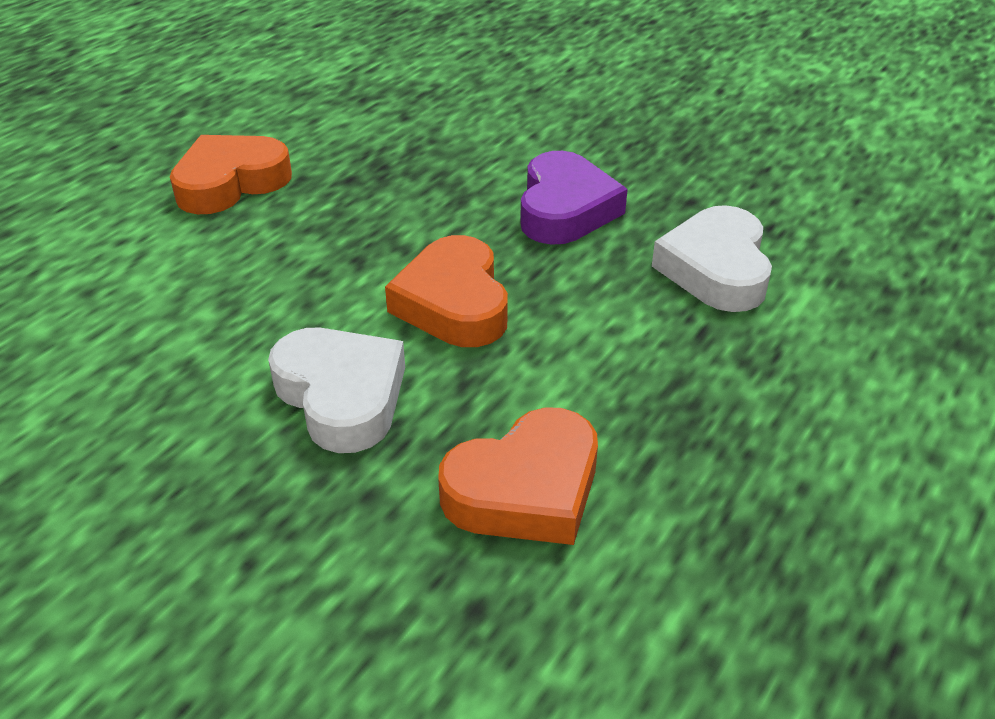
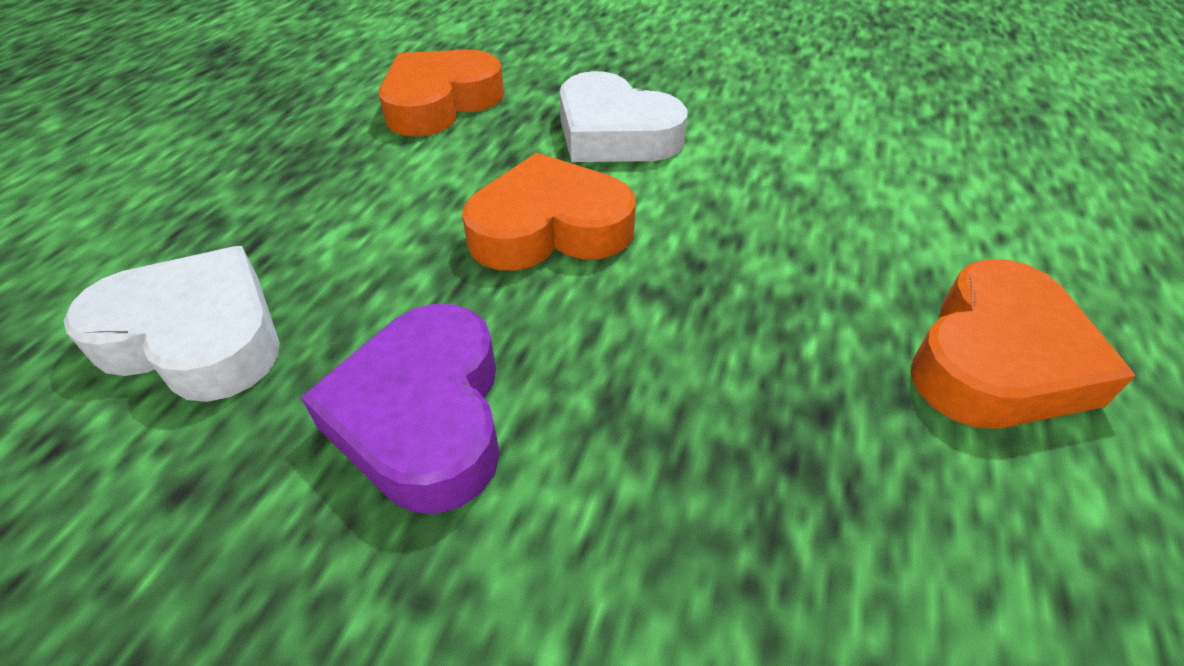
camera: 165 degrees right, 5 degrees up
orange heart [385,235,508,347] -> orange heart turned 75 degrees counterclockwise [462,153,636,270]
white heart [652,205,772,312] -> white heart turned 60 degrees counterclockwise [64,246,279,402]

